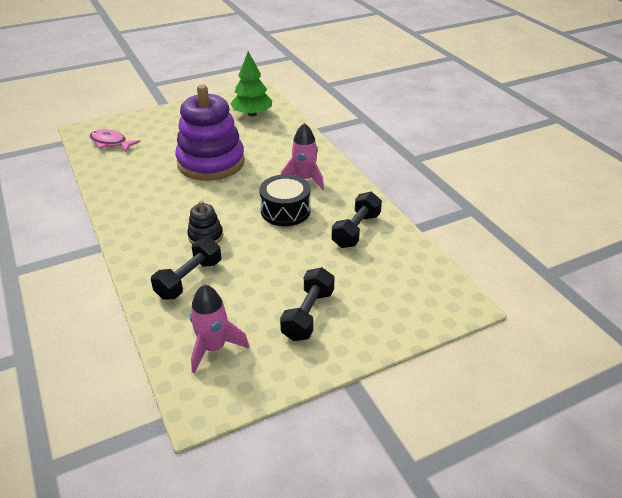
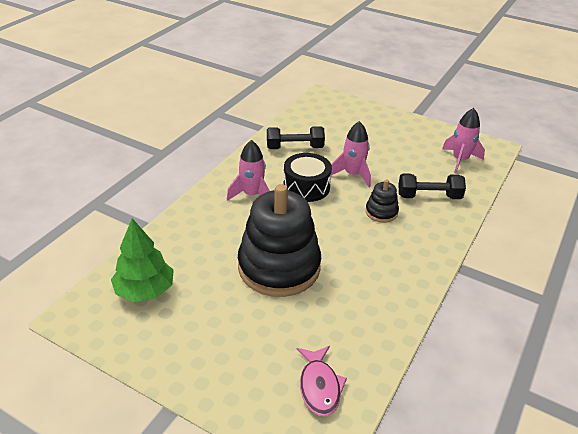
camera: 125 degrees left, 0 degrees up
purple stacking toy [175,84,245,181] -> black stacking toy [238,184,321,297]
black dumbbell [280,267,335,341] -> none
none -> pink rocket [330,121,371,187]

